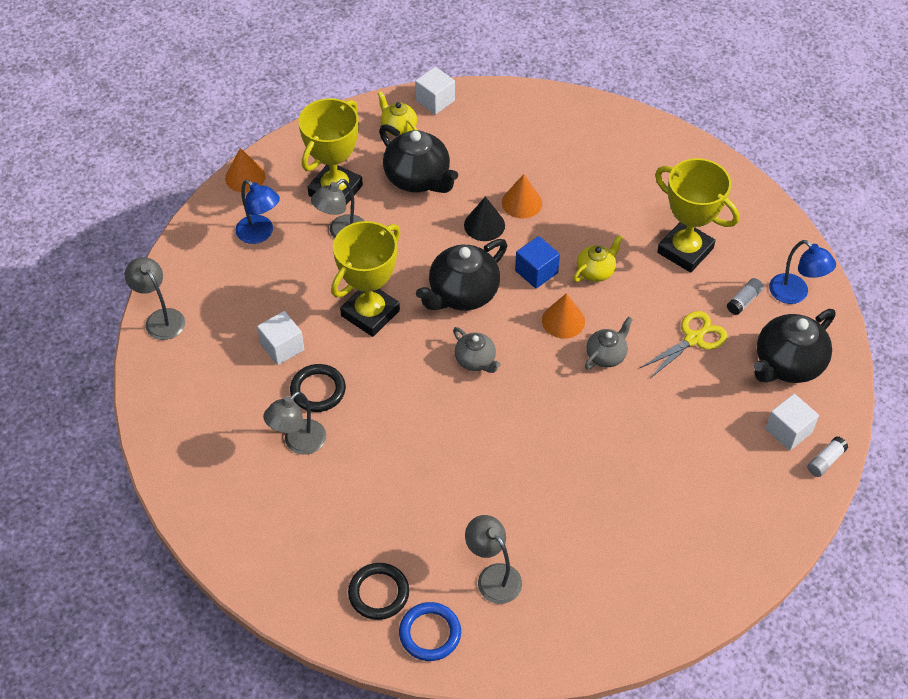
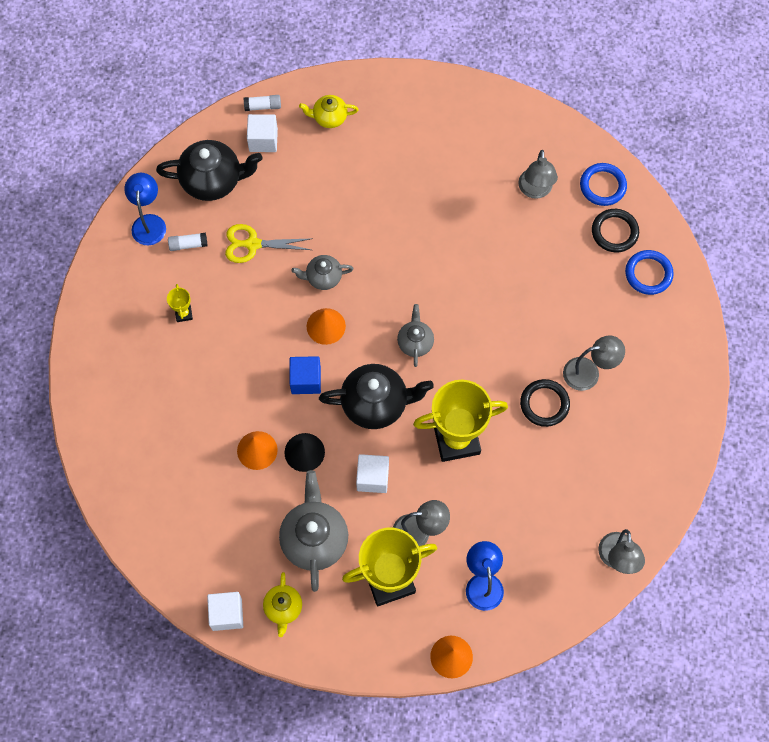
camera: 140 degrees left, 15 degrees up
white cube [257,311,304,365] -> white cube moved to [356,454,389,493]
black teapot [379,124,458,193] -> grey teapot [279,470,348,592]
yellow teapot [573,235,623,282] -> yellow teapot moved to [299,95,359,128]
yellow trophy [655,158,739,273] -> yellow trophy [167,284,193,322], size x0.42
none -> blue ring [625,250,674,295]

